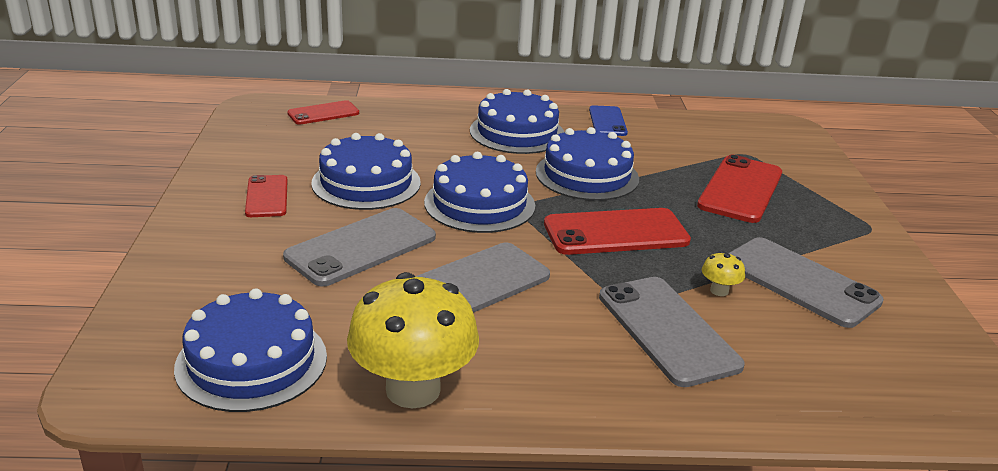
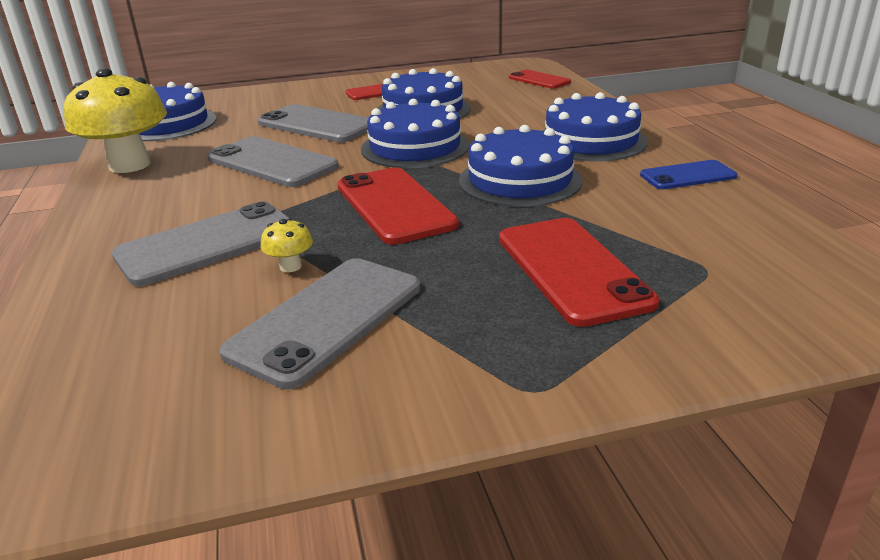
camera: 80 degrees right, 0 degrees up
red phone [697,155,782,223] -> red phone turned 60 degrees clockwise [499,218,659,327]

